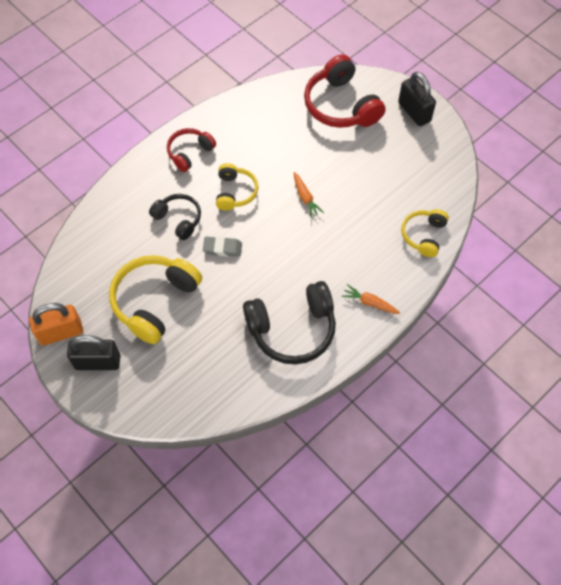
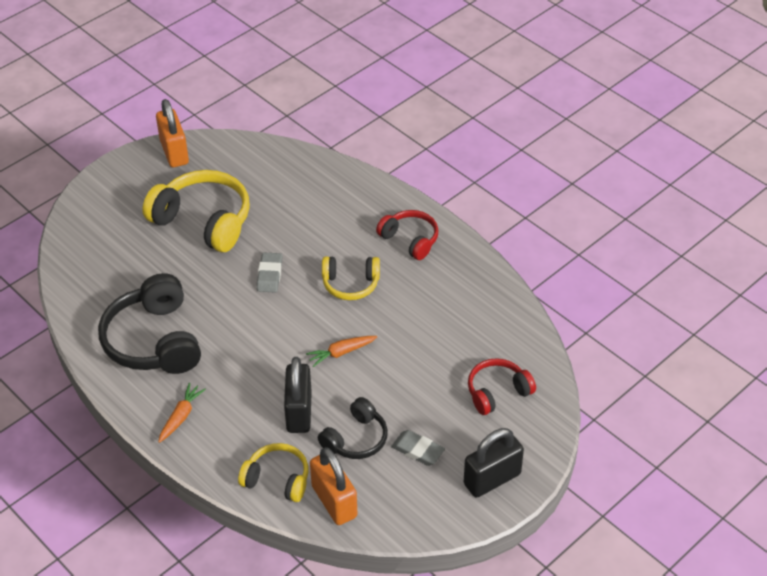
camera: 90 degrees right, 15 degrees down
black padlock [67,335,120,370] -> black padlock moved to [284,357,312,433]
black headphones [149,194,201,240] -> black headphones moved to [318,397,388,459]
red headphones [304,54,385,128] -> red headphones [468,358,536,415], size x0.58
none -> orange padlock [310,447,357,525]
none -> grey eraser [391,430,445,466]

